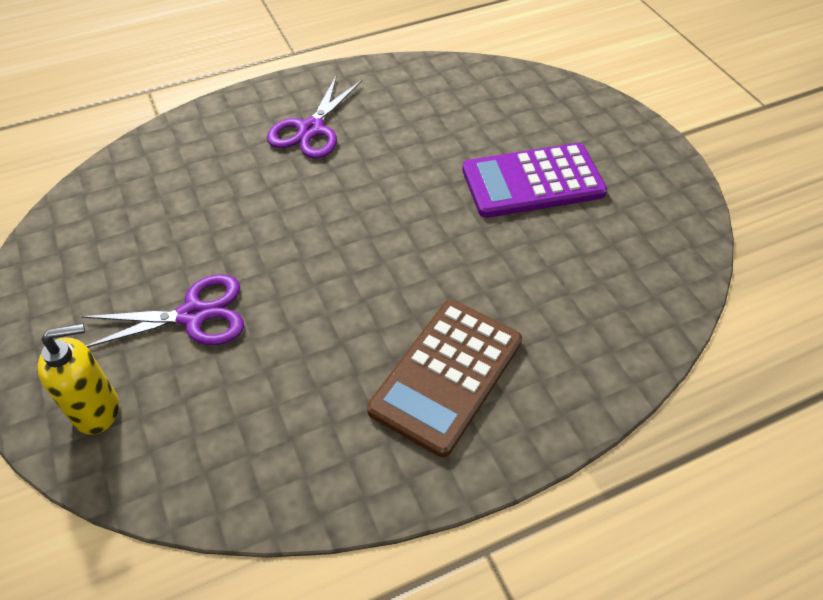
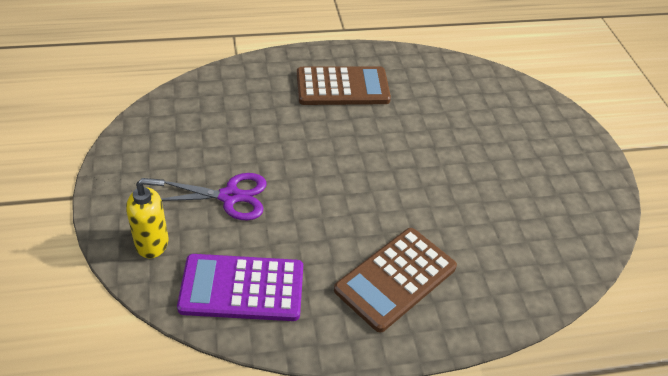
camera: 10 degrees right, 5 degrees down
purple scissors [267,75,362,159] -> brown calculator [297,66,391,105]
purple calculator [462,143,607,218] -> purple calculator moved to [177,254,303,321]

